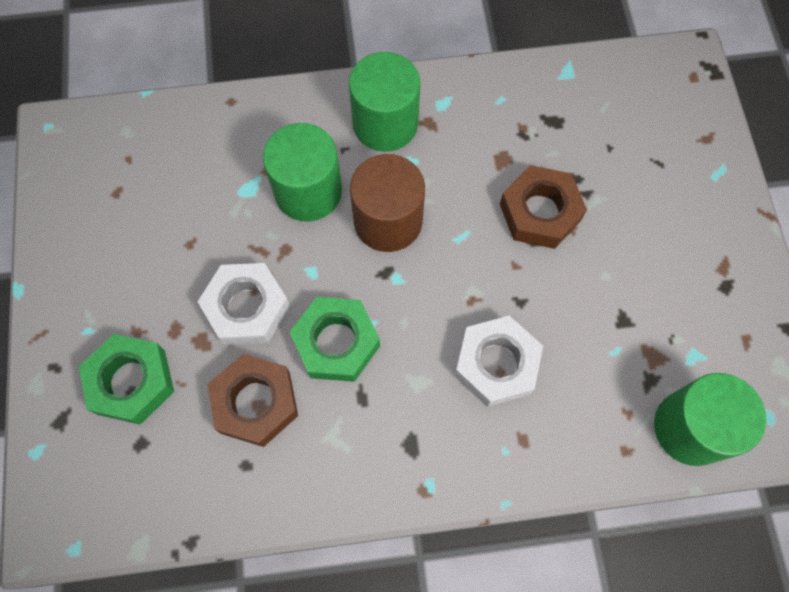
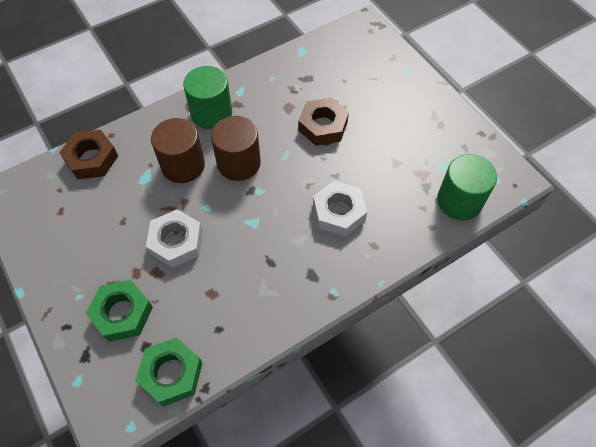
camera: 25 degrees left, 10 degrees down
brown nut [207,354,298,447] -> brown nut moved to [59,130,118,179]
green cylinder [263,123,342,221] -> brown cylinder [151,118,205,183]
green nut [290,297,380,382] -> green nut moved to [135,337,202,406]

